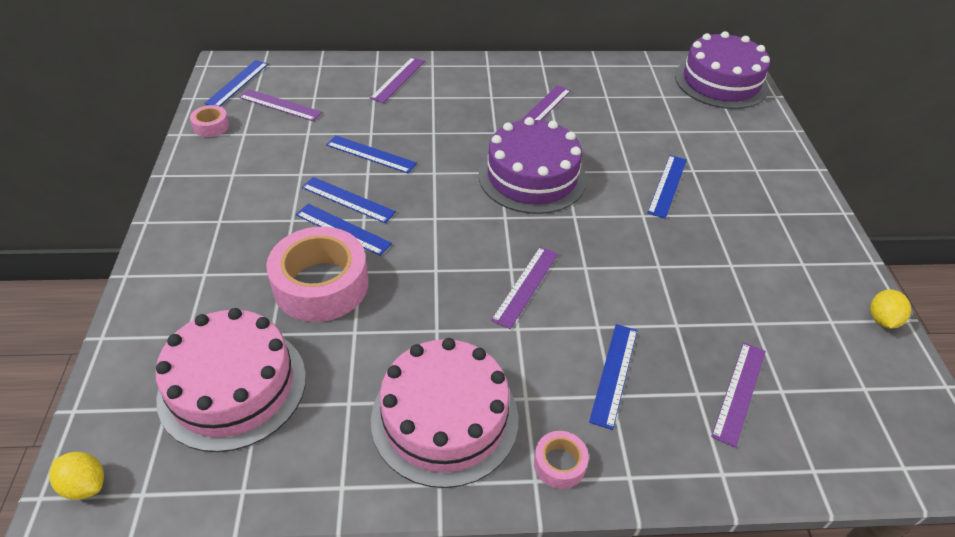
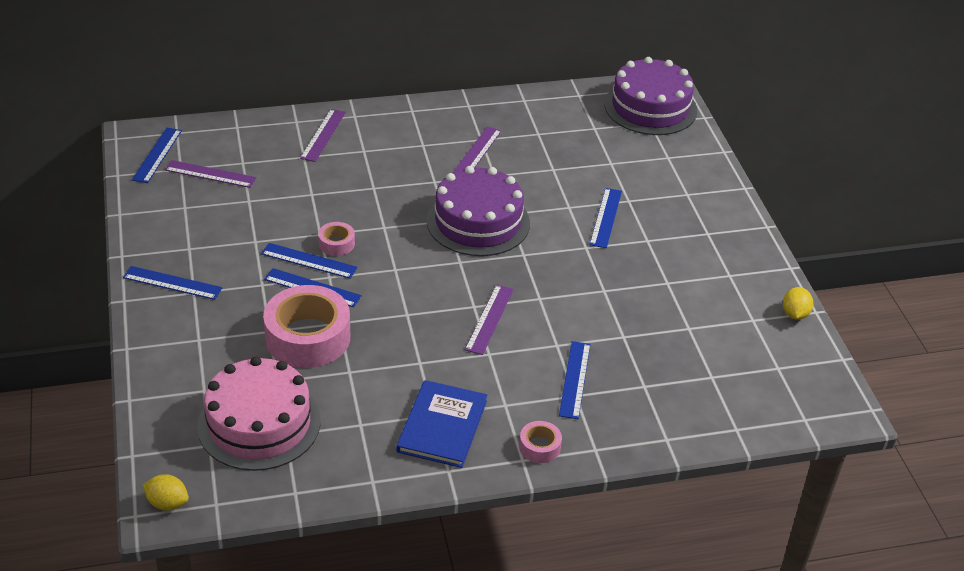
camera: 10 degrees left, 5 degrees down
pink tape [190,105,229,137] -> pink tape moved to [318,222,355,256]
blue ruler [326,135,417,173] -> blue ruler moved to [123,266,223,300]
pink cake [371,338,519,488] -> blue book [396,380,487,468]
purple ruler [711,342,766,448] -> none

